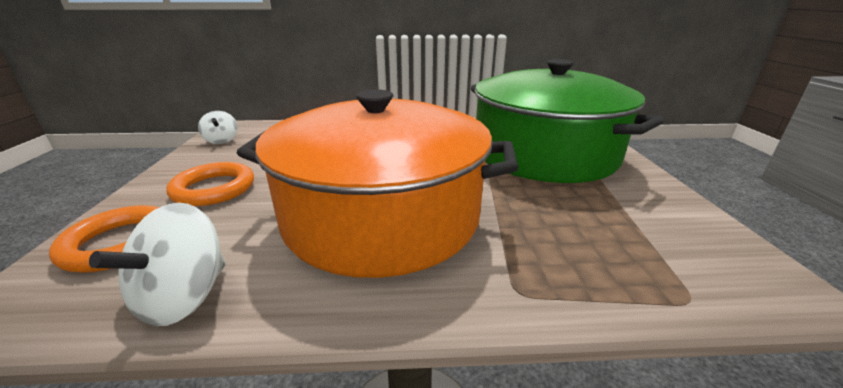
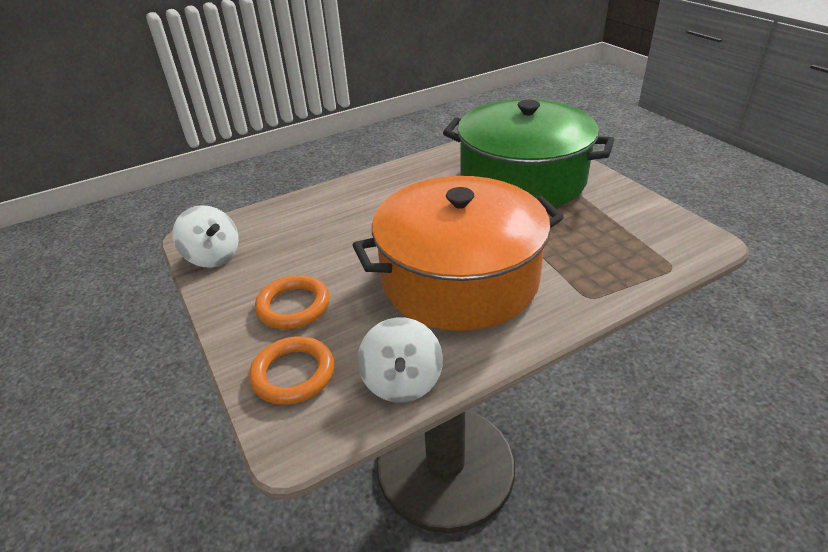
camera: 25 degrees left, 10 degrees up
white spinning top [198,111,238,144] -> white spinning top [173,205,239,267], size x1.60

